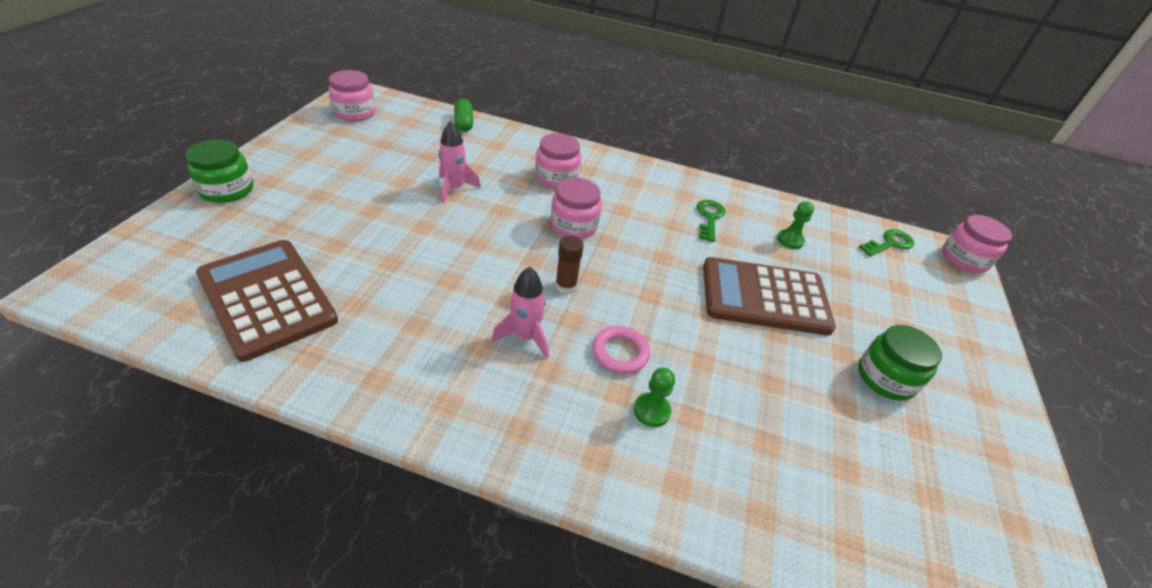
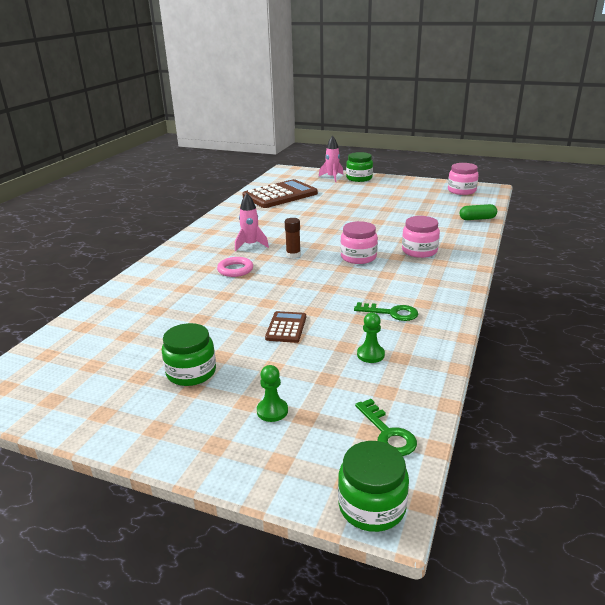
camera: 100 degrees right, 15 degrees down
pink rocket [438,121,481,203] -> pink rocket moved to [319,135,343,182]
green pawn [634,368,675,427] -> green pawn moved to [257,365,288,422]
brown calculator [703,257,836,336] -> brown calculator [265,311,306,343], size x0.49
pink jar [942,215,1012,273] -> green jar [338,441,409,532]

